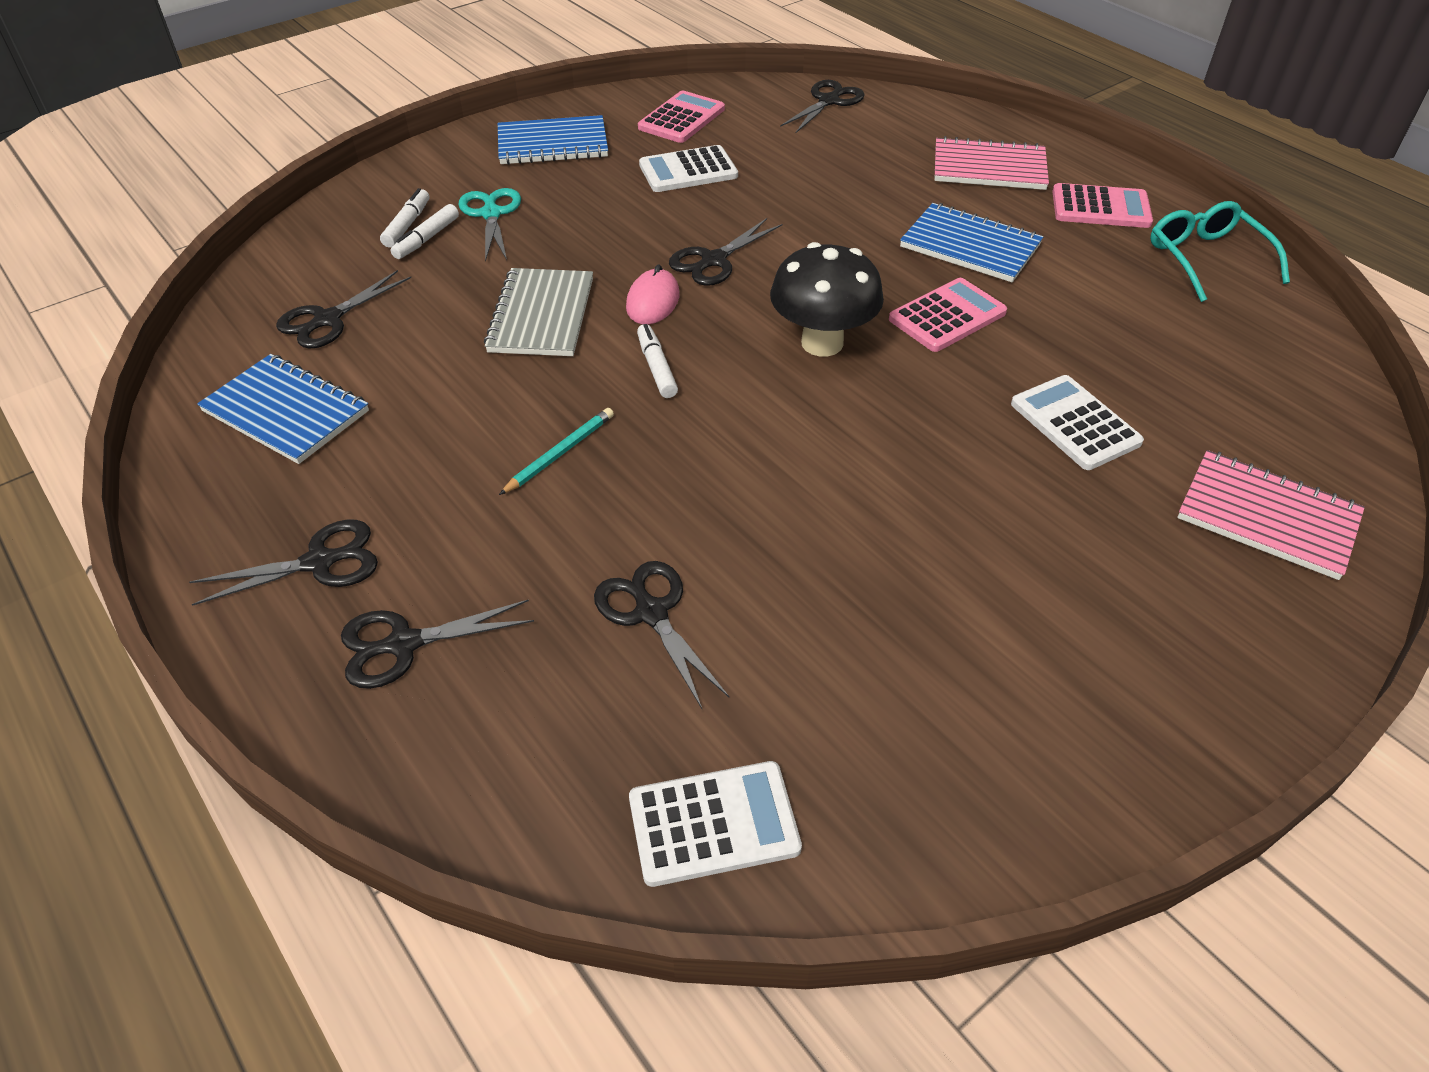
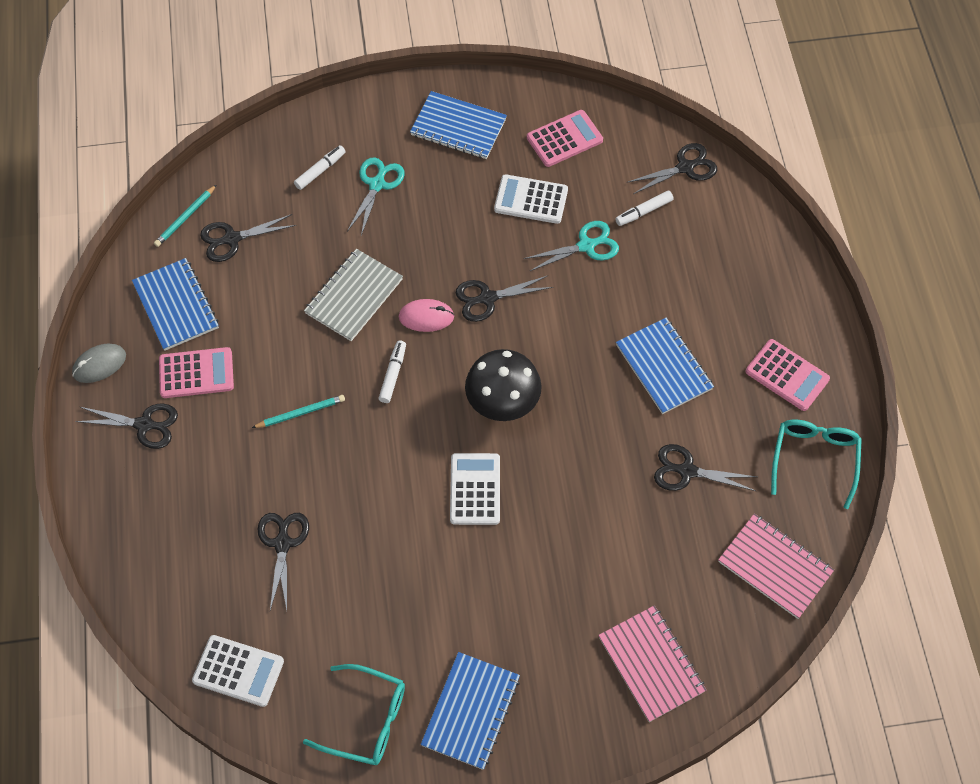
camera: 30 degrees right, 15 degrees up
black scissors [341,599,534,689] -> black scissors moved to [654,444,757,491]
white marker [390,204,459,259] -> white marker moved to [615,191,674,226]
pink mouse [626,265,680,325] -> pink mouse turned 45 degrees clockwise [399,299,454,332]
pink calculator [889,278,1007,352] -> pink calculator moved to [159,347,234,398]
pink notebook [934,136,1049,190] -> pink notebook moved to [718,514,834,619]
white calculator [1011,375,1144,470] -> white calculator moved to [450,453,500,525]
none -> grey mouse [72,344,126,383]
none -> turquoise pencil [154,185,216,247]
none -> turquoise glasses [303,664,405,765]
none -> blue notebook [421,652,520,770]
none -> turquoise scissors [524,221,619,272]

